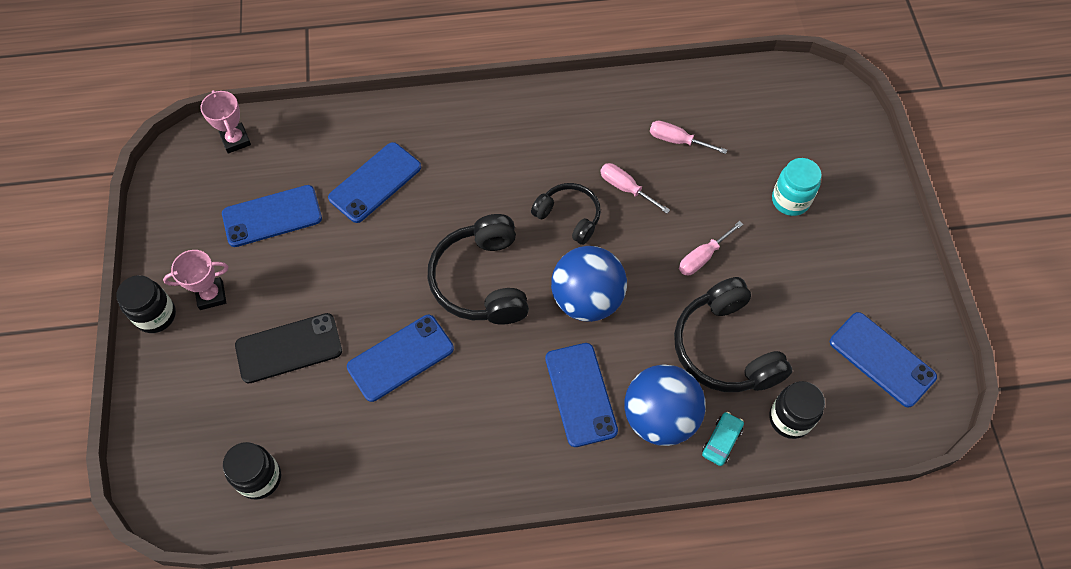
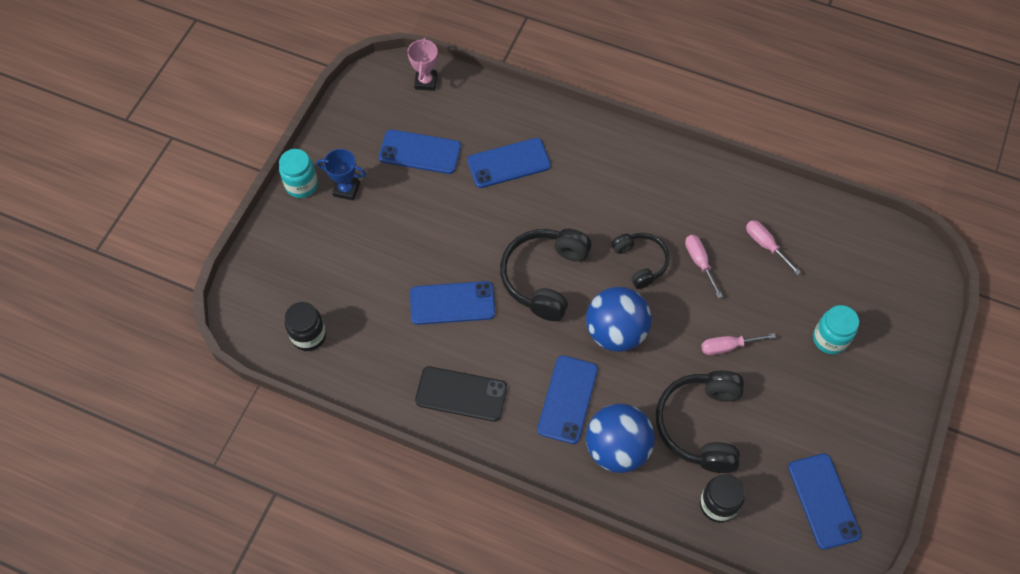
camera: 30 degrees right, 0 degrees up
black jar [116,275,176,333] -> turquoise jar [279,149,318,198]
pink trophy [163,250,228,310] -> blue trophy [317,149,366,201]
black phone [235,313,342,383] -> black phone moved to [415,366,507,422]
turquoise car [702,412,744,466] -> none

